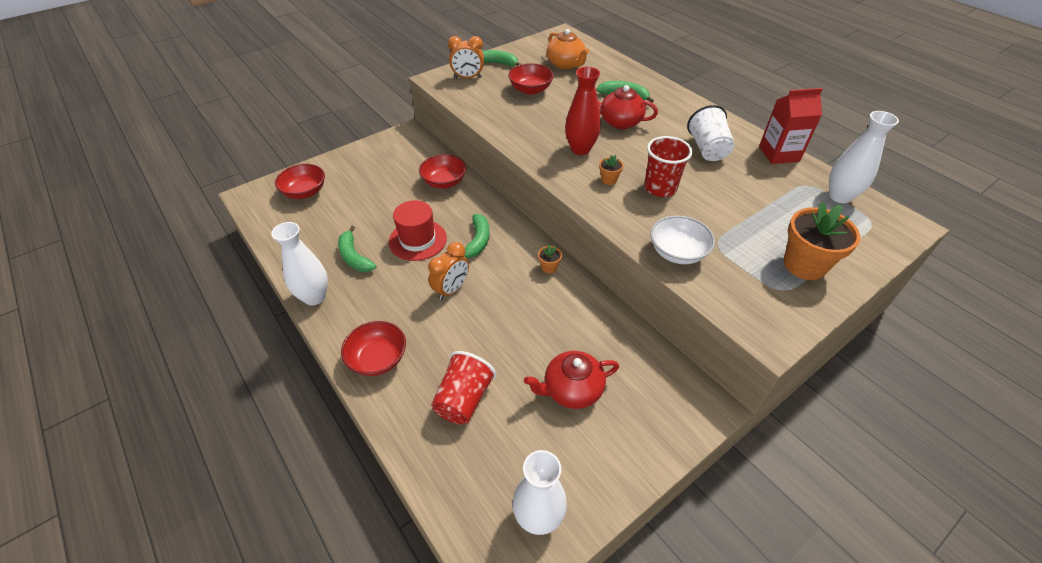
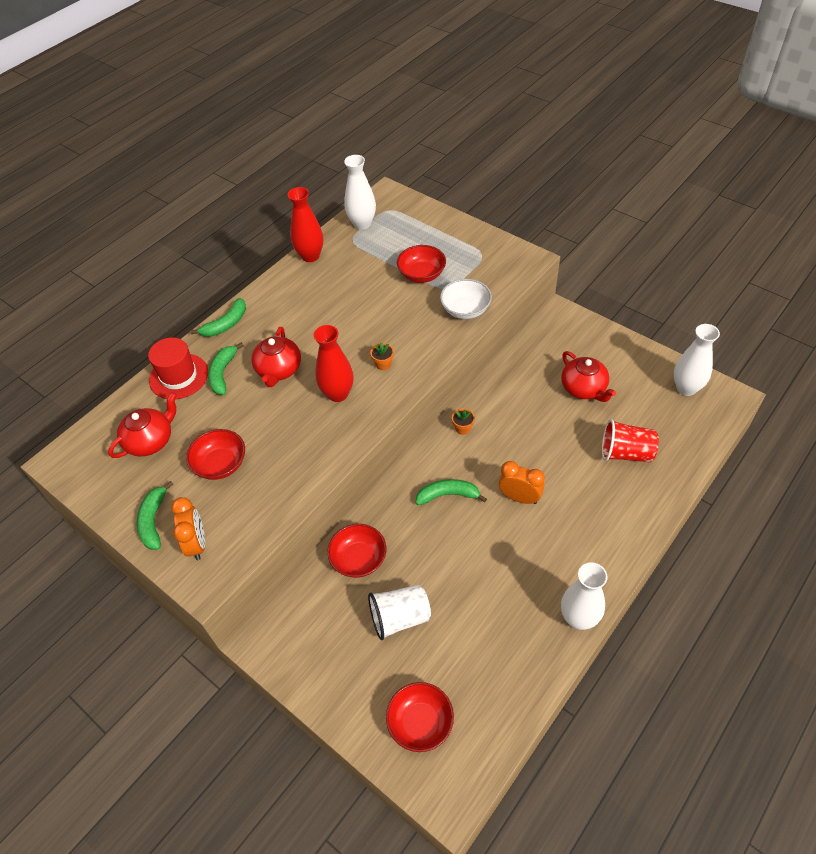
camera: 100 degrees left, 5 degrees up
green banana [338,226,376,272] -> green banana moved to [190,298,246,337]
red bowl [341,321,406,376] -> red bowl moved to [397,245,446,283]
red hat [389,200,447,261] -> red hat moved to [148,337,208,399]
orange teapot [547,29,589,69] -> red teapot [108,392,177,458]
red cup [644,136,692,197] -> none
white cup [687,105,735,161] -> white cup moved to [368,585,431,640]
red carton [759,88,822,164] -> red vase [288,187,323,262]
orange flower pot [784,202,860,280] -> none

